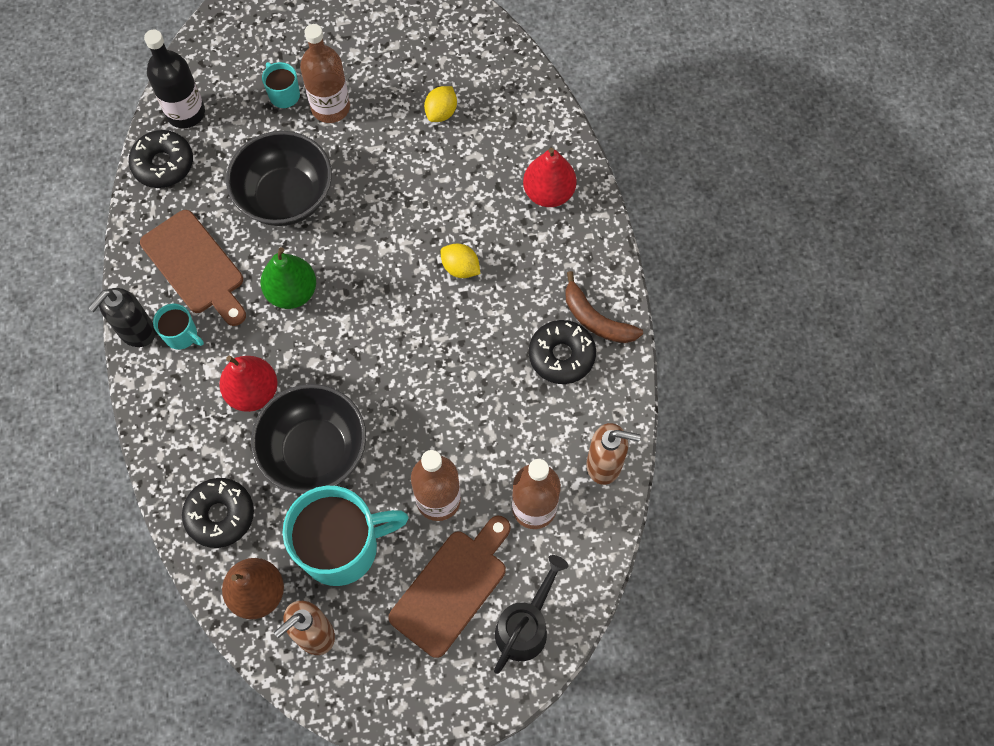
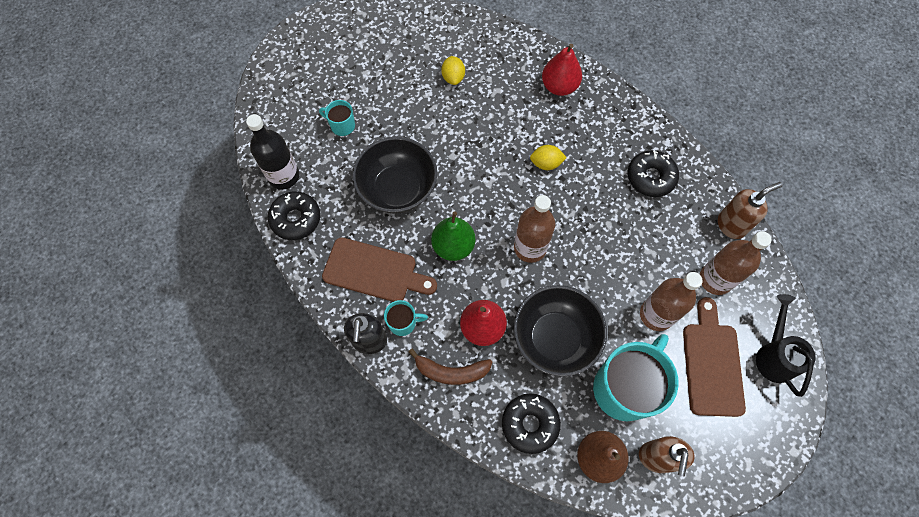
camera: 35 degrees left, 0 degrees up
brown bottle [300,24,350,123] -> brown bottle moved to [514,195,555,263]
brown banana [565,271,643,343] -> brown banana moved to [408,348,492,385]

